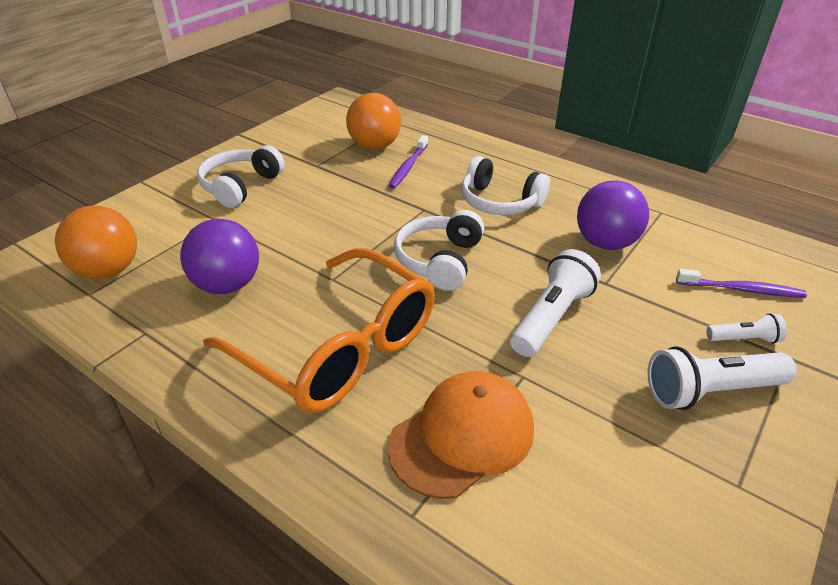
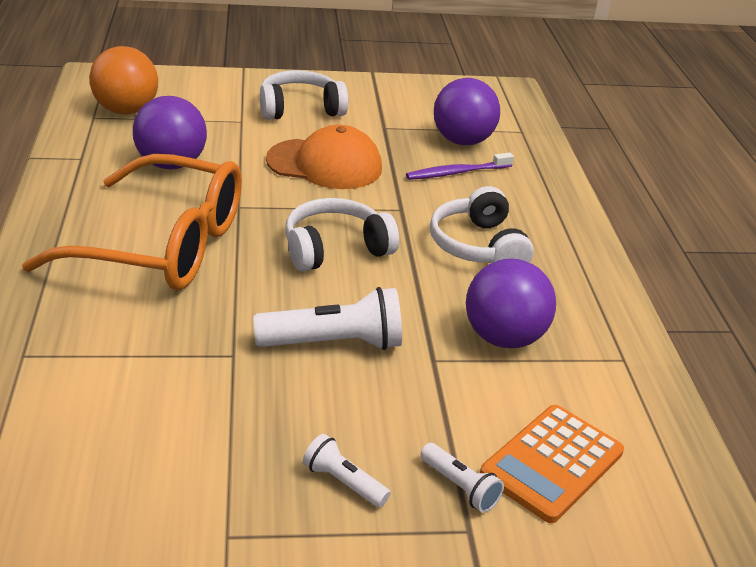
camera: 45 degrees right, 5 degrees down
orange glasses [203,248,435,413] -> orange glasses turned 75 degrees counterclockwise [22,154,242,290]
orange ball [346,93,401,150] -> purple ball [434,78,500,145]
orange cap [388,371,534,499] -> orange cap moved to [266,125,382,189]
white flashlight [647,346,797,410] -> white flashlight [303,434,390,508], size x0.54
purple toothbrush [676,269,807,298] -> orange calculator [480,405,624,523]

